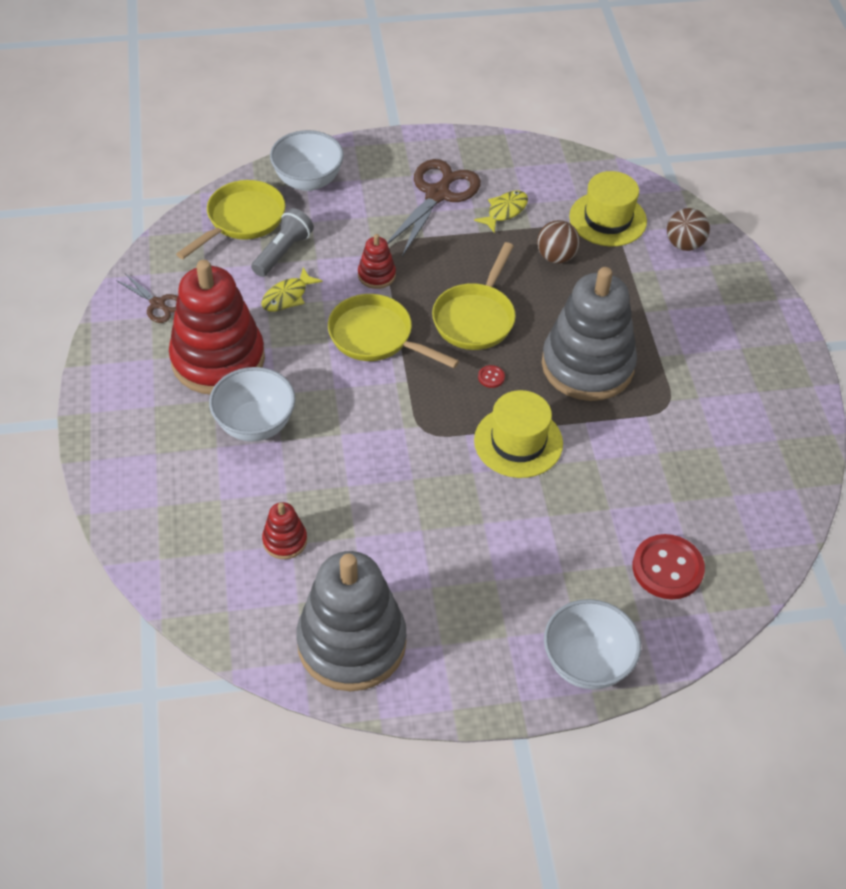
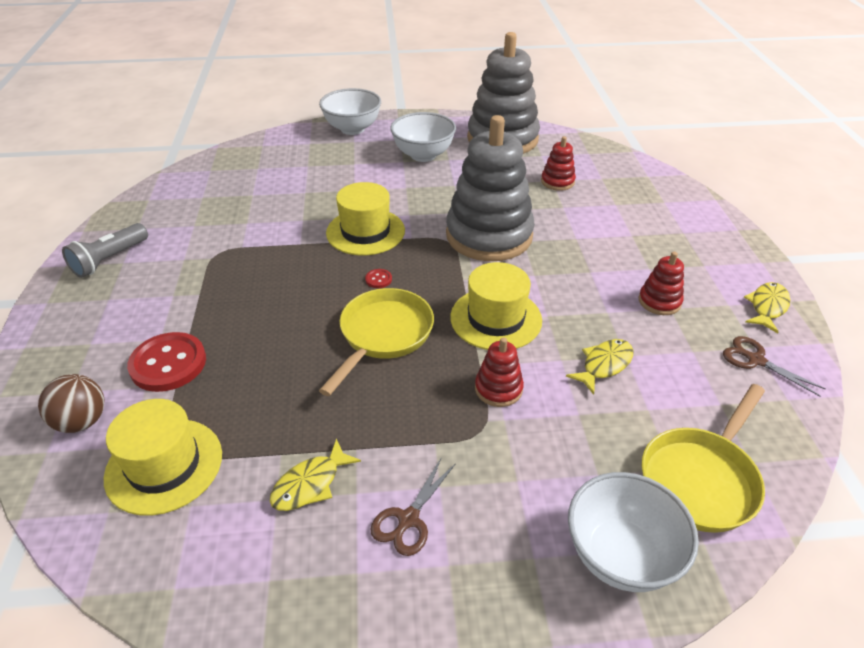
camera: 175 degrees left, 10 degrees down
red stacking toy [169,260,265,394] -> red stacking toy [639,252,684,315], size x0.43
white bowl [209,367,295,442] -> white bowl moved to [390,112,456,162]
grey flashlight [251,208,314,277] -> grey flashlight moved to [62,223,148,278]
yellow pan [328,294,459,368] -> yellow hat [450,262,542,350]
brown scissors [387,159,481,257] -> brown scissors [370,457,456,556], size x0.53
brown ball [537,220,580,264] -> none
grey stacking toy [542,267,637,401] -> grey stacking toy moved to [446,115,535,261]
red button [632,534,705,599] -> red button moved to [127,332,206,392]
none -> yellow fish [744,282,790,333]

